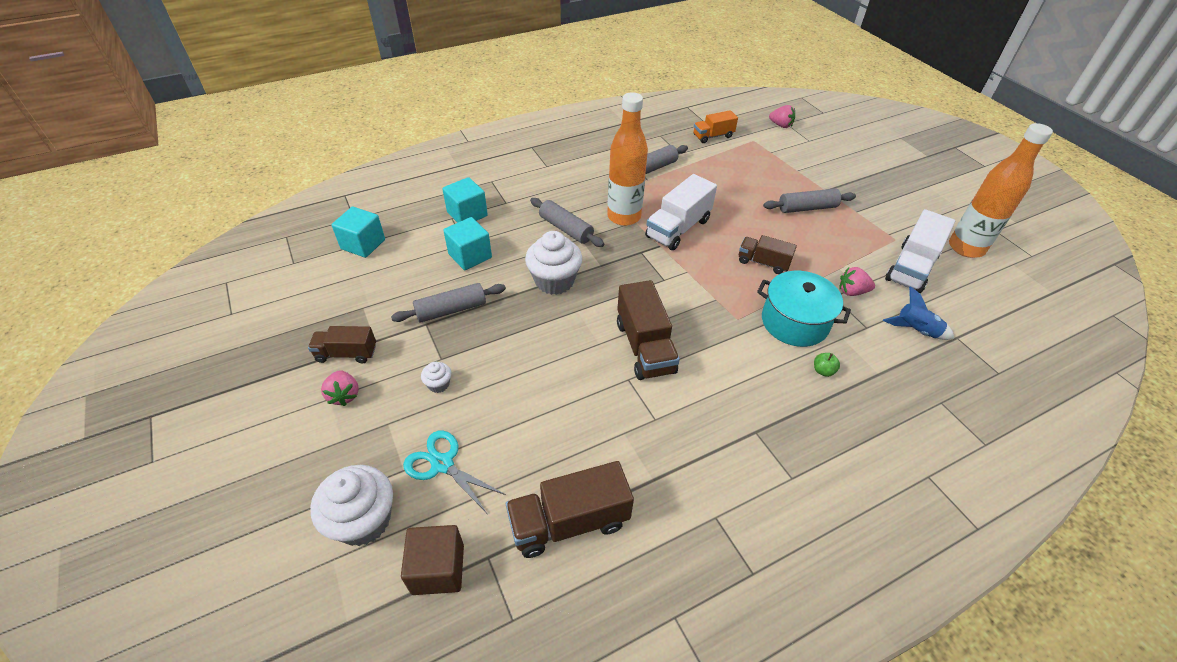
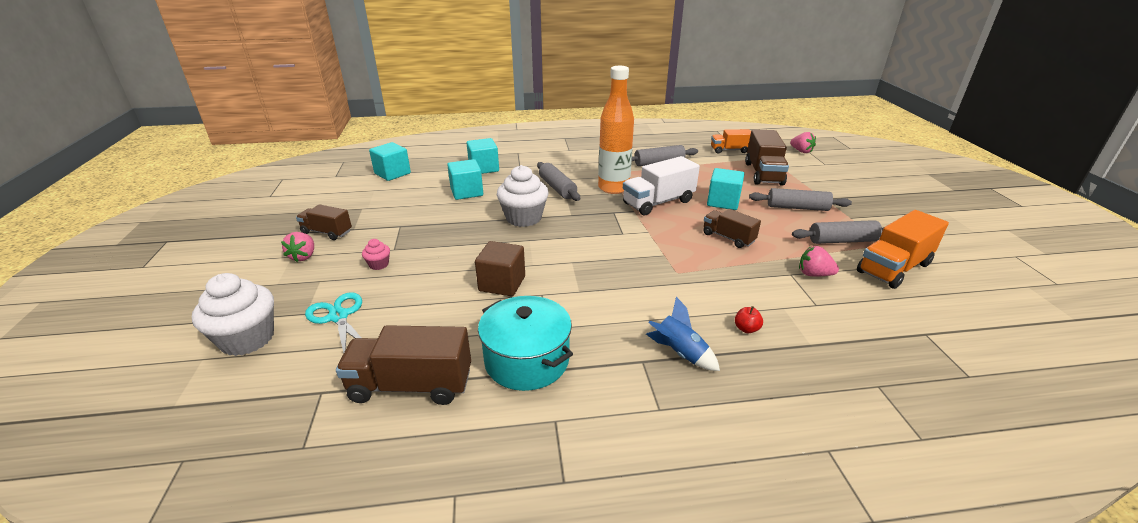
camera: 20 degrees right, 15 degrees down
grey rolling pin [391,283,506,323] -> grey rolling pin moved to [792,220,884,244]
brown cube [401,525,464,595] -> brown cube moved to [475,241,525,296]
white cupcake [421,362,451,393] -> pink cupcake [362,239,390,270]
brown truck [617,280,680,380] -> brown truck moved to [745,129,789,186]
turquoise pot [757,271,851,347] -> turquoise pot moved to [478,296,573,391]
green apple [814,353,840,377] -> red apple [735,306,763,333]
blue rocket [883,286,954,340] -> blue rocket moved to [646,297,720,371]
white truck [885,209,955,293] -> orange truck [857,210,949,289]
orange bottle [949,123,1053,258] -> none
none -> turquoise cube [707,168,744,210]

